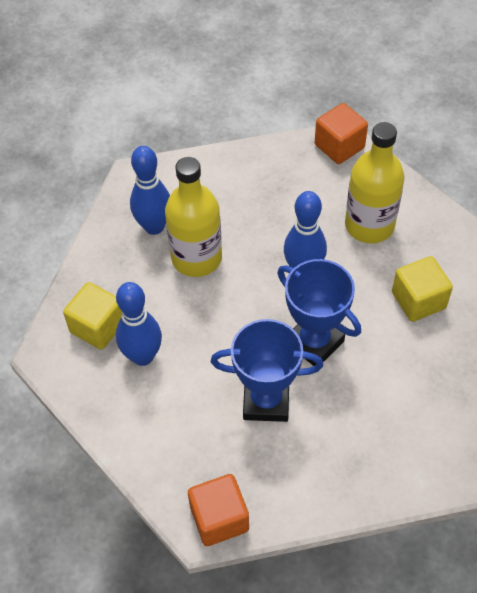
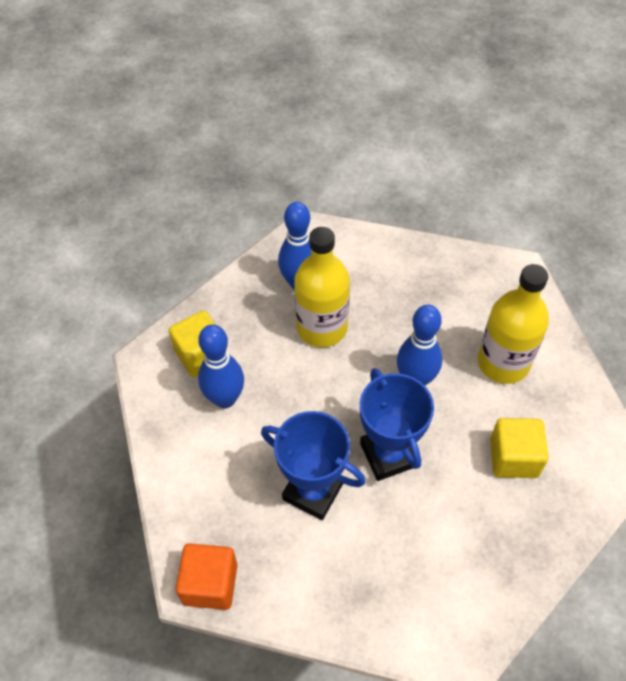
camera: 25 degrees right, 0 degrees up
orange cube [315,103,368,164] -> none

